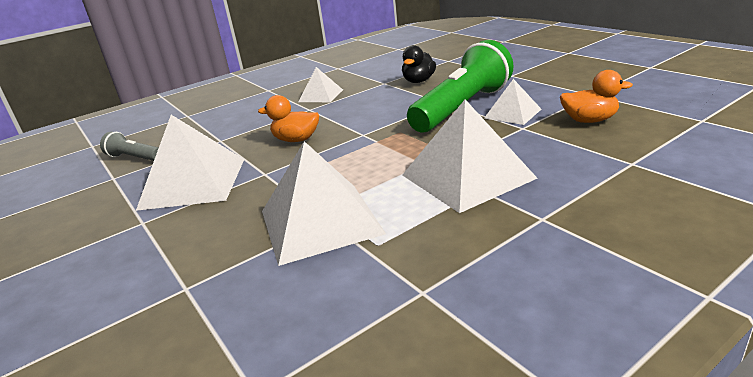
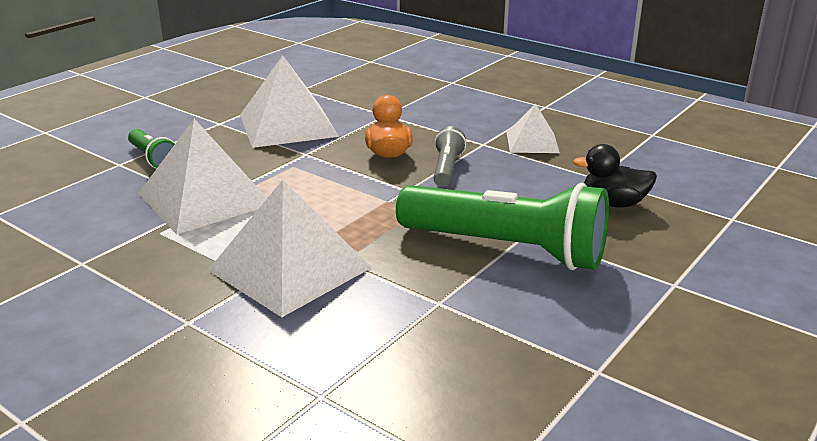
camera: 70 degrees right, 0 degrees up
grey flashlight [100,132,159,161] -> grey flashlight moved to [434,126,466,187]
white pyramid [484,79,541,125] -> none
orange duck [560,70,633,123] -> none
none -> green flashlight [128,129,175,169]

